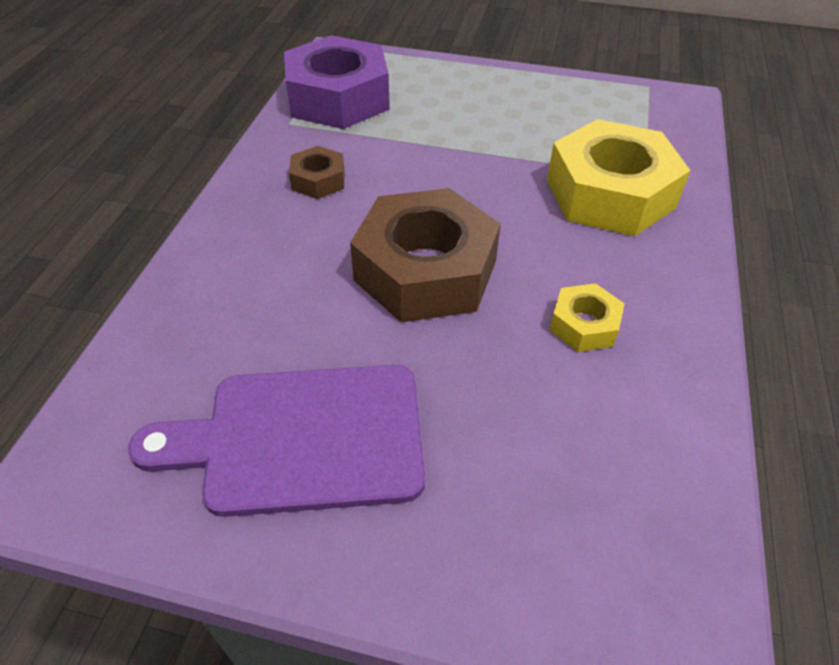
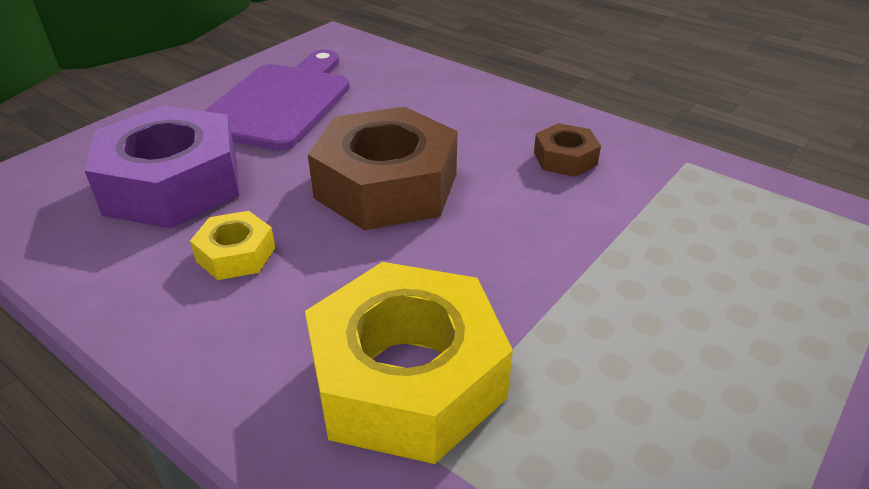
camera: 115 degrees right, 10 degrees down
purple nut [284,35,390,129] -> purple nut moved to [85,105,239,228]

